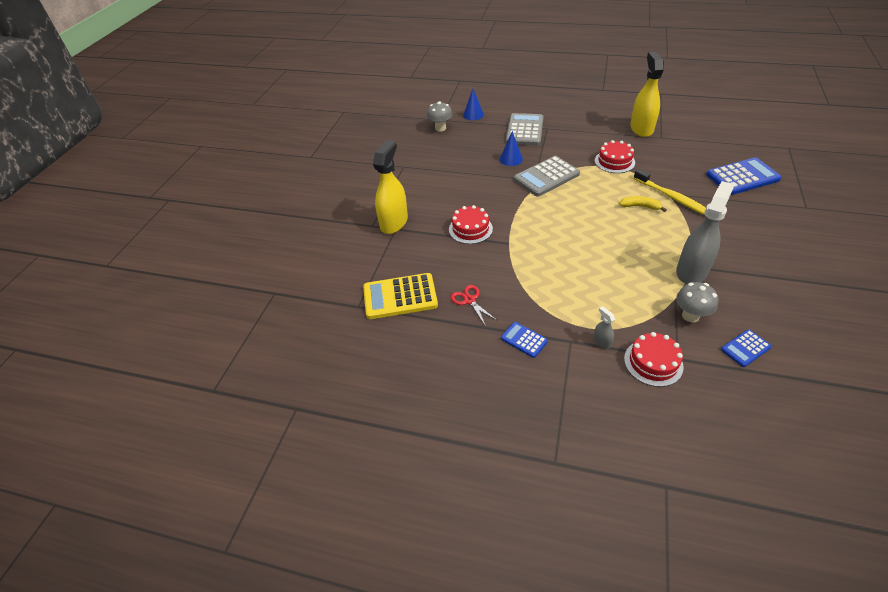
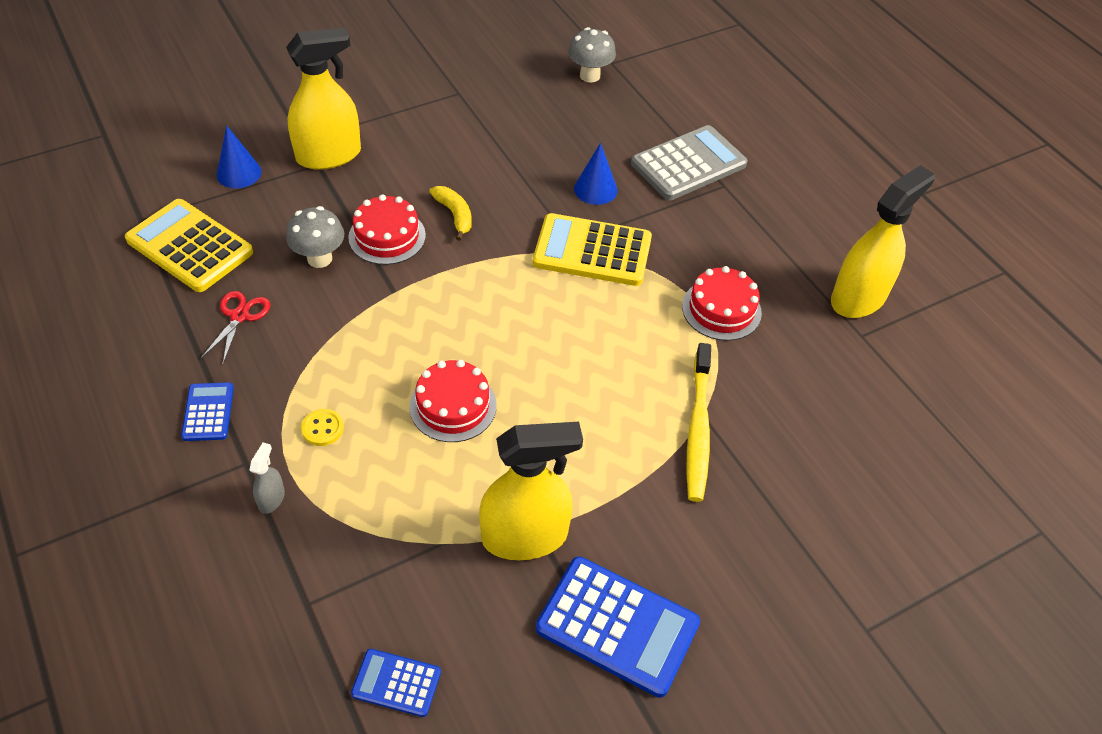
camera: 40 degrees right, 5 degrees up
blue cone [463,89,484,120] -> blue cone moved to [216,125,262,188]
grey calculator [514,156,580,197] -> yellow calculator [533,213,652,286]
yellow banana [620,196,667,212] -> yellow banana moved to [429,186,472,241]
red cake [624,332,684,387] -> red cake moved to [409,360,496,442]
grey spray bottle [676,181,734,284] -> yellow spray bottle [479,422,583,560]
grey mushroom [676,282,719,323] -> grey mushroom moved to [286,206,344,268]
blue calculator [706,157,782,195] -> blue calculator moved to [536,557,700,698]
none -> yellow button [301,409,344,446]

